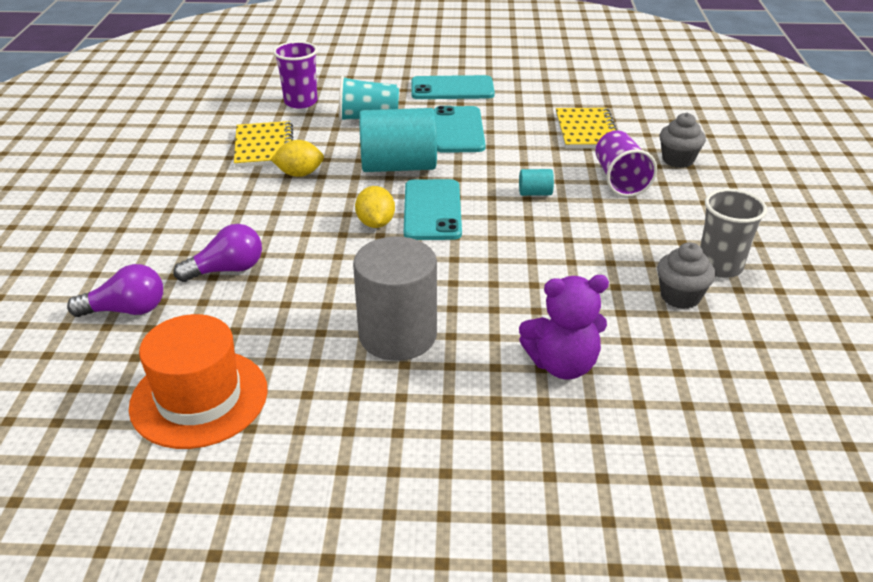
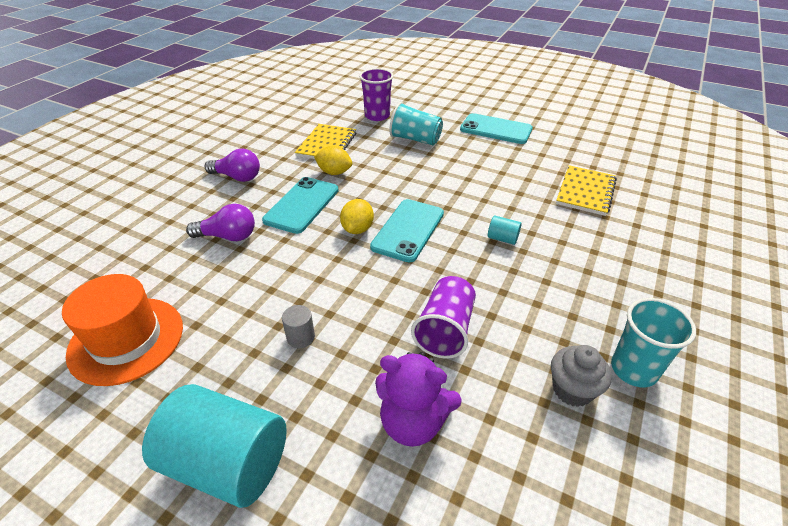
camera: 25 degrees right, 5 degrees up
purple light bulb [67,264,163,317] -> purple light bulb moved to [205,149,260,182]
grey cylinder [353,237,437,361] -> grey cylinder [282,305,315,348], size x0.41
turquoise cylinder [359,108,437,172] -> turquoise cylinder moved to [142,384,287,508]
turquoise phone [434,106,486,153] -> turquoise phone moved to [262,177,339,234]
purple cup [595,131,657,197] -> purple cup moved to [411,276,476,359]
grey cupcake [660,113,706,168] -> none
grey cup [700,189,767,278] -> turquoise cup [611,298,696,387]

